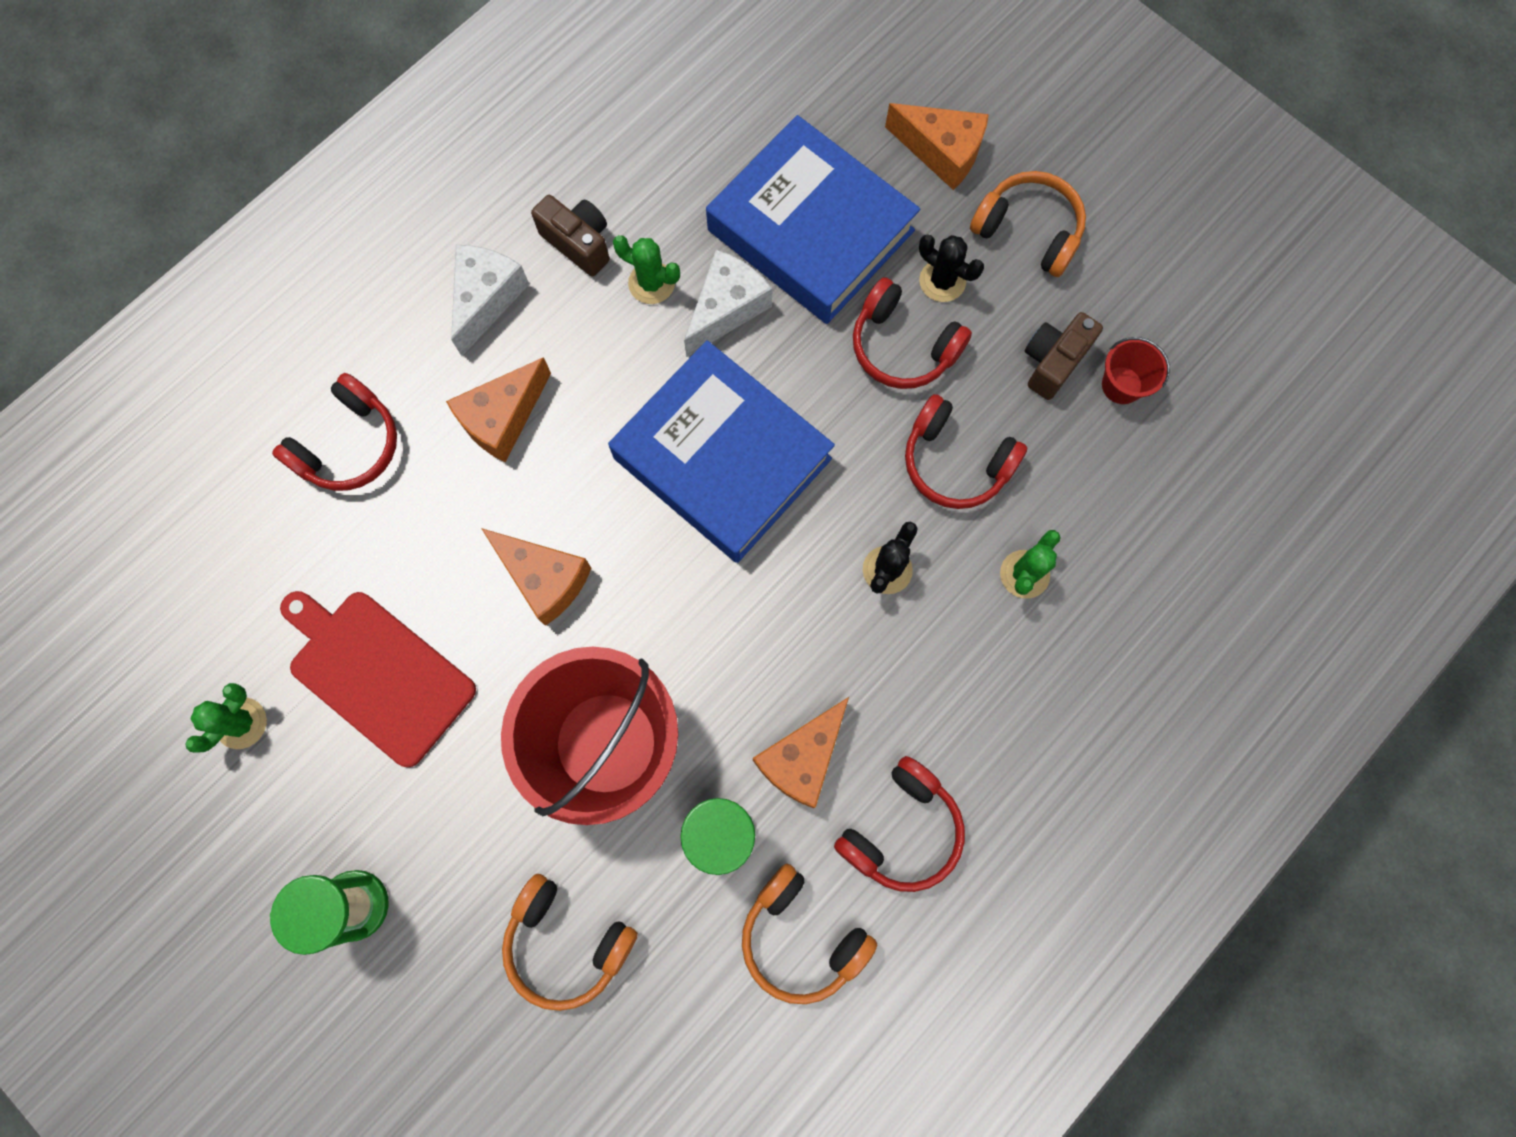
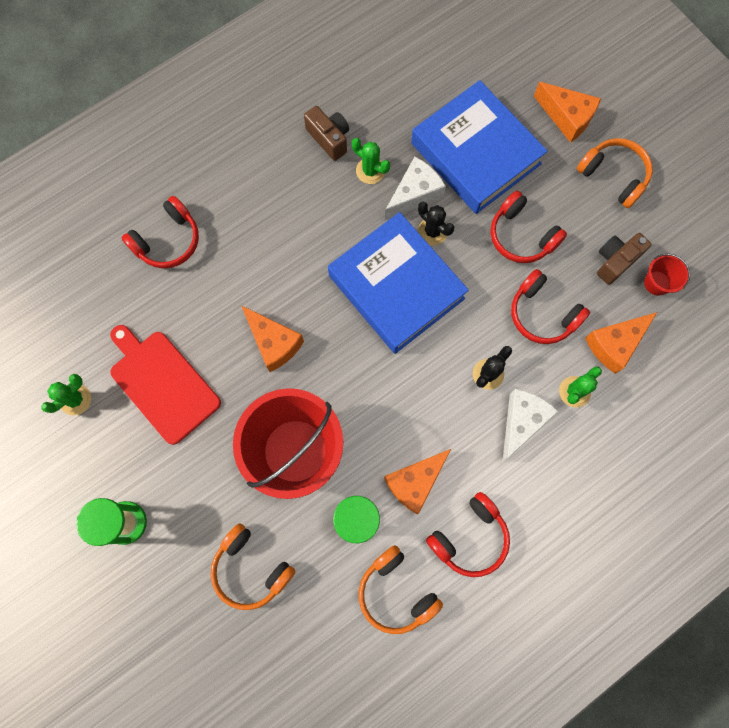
camera: 10 degrees right, 0 degrees up
orange cheese [446,357,551,462] -> orange cheese moved to [585,312,657,374]
white cheese [451,245,529,356] -> white cheese moved to [503,389,559,461]
black cactus [919,234,984,302] -> black cactus moved to [418,202,454,245]

